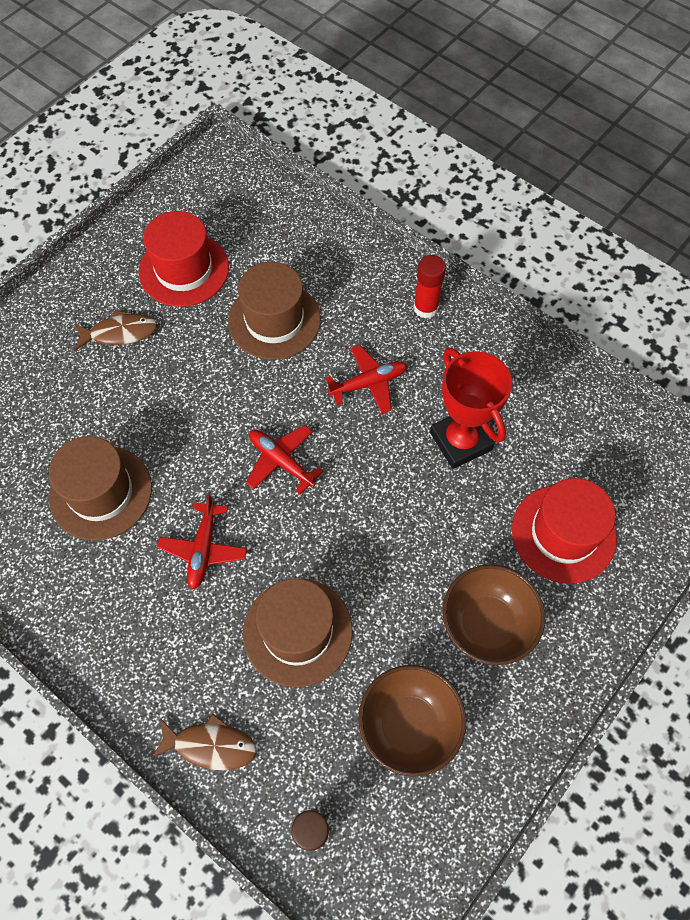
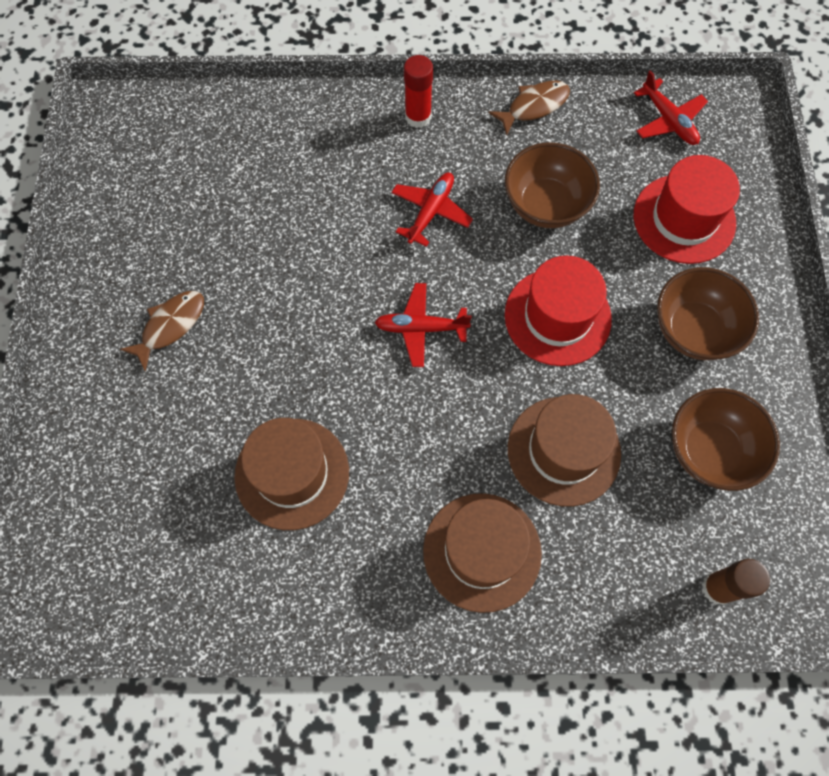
camera: 40 degrees left, 5 degrees up
red hat [139,211,229,307] -> red hat moved to [505,256,612,366]
brown fish [152,713,257,770] -> brown fish moved to [489,80,570,136]
red plane [157,494,247,590] -> red plane moved to [634,70,708,145]
brown hat [228,262,321,360] -> brown hat moved to [423,493,542,613]
red trophy [430,347,512,469] -> brown bowl [505,142,600,228]

